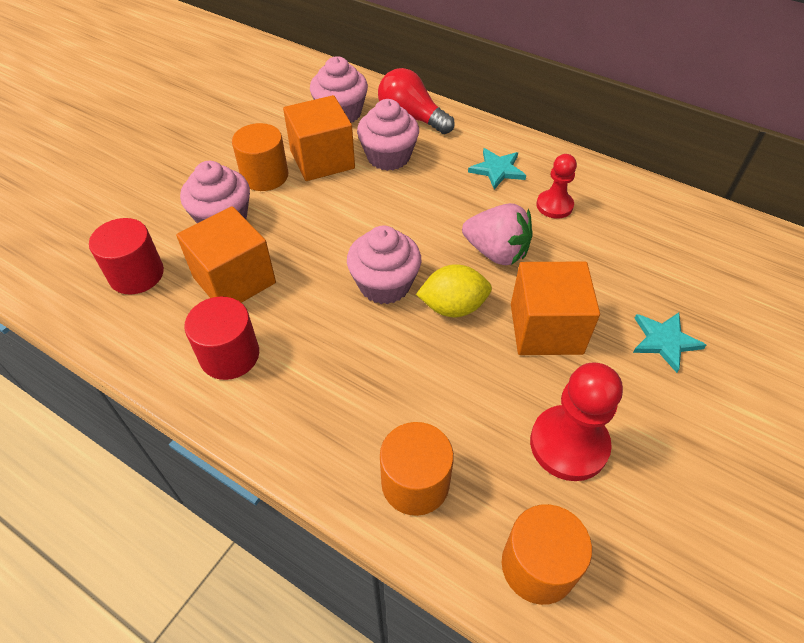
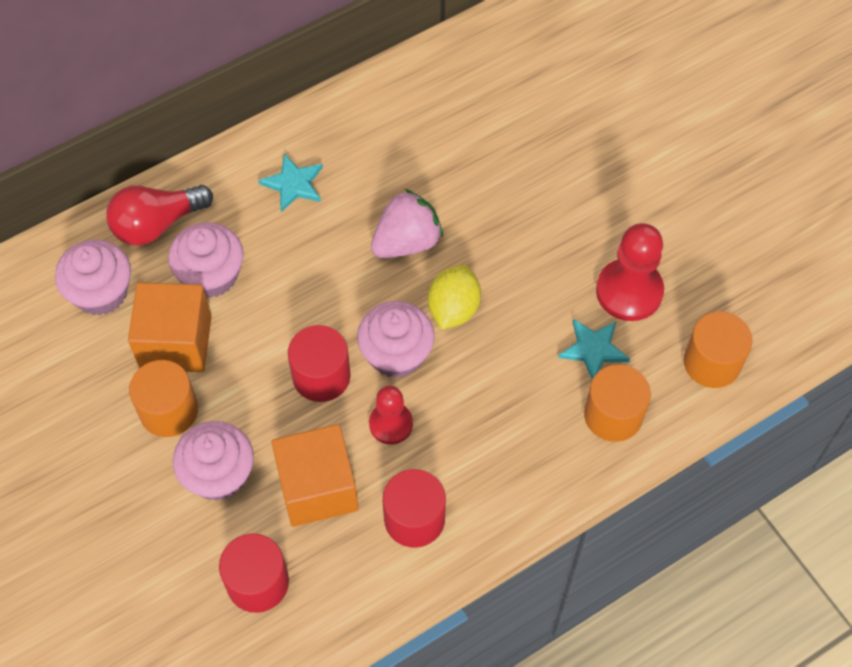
camera: 65 degrees left, 10 degrees up
orange cube [511,262,600,355] -> none
red pawn [536,154,577,219] -> red pawn moved to [369,386,413,445]
turquoise star [633,312,706,373] -> turquoise star moved to [558,319,630,379]
none -> red cylinder [288,325,351,402]

